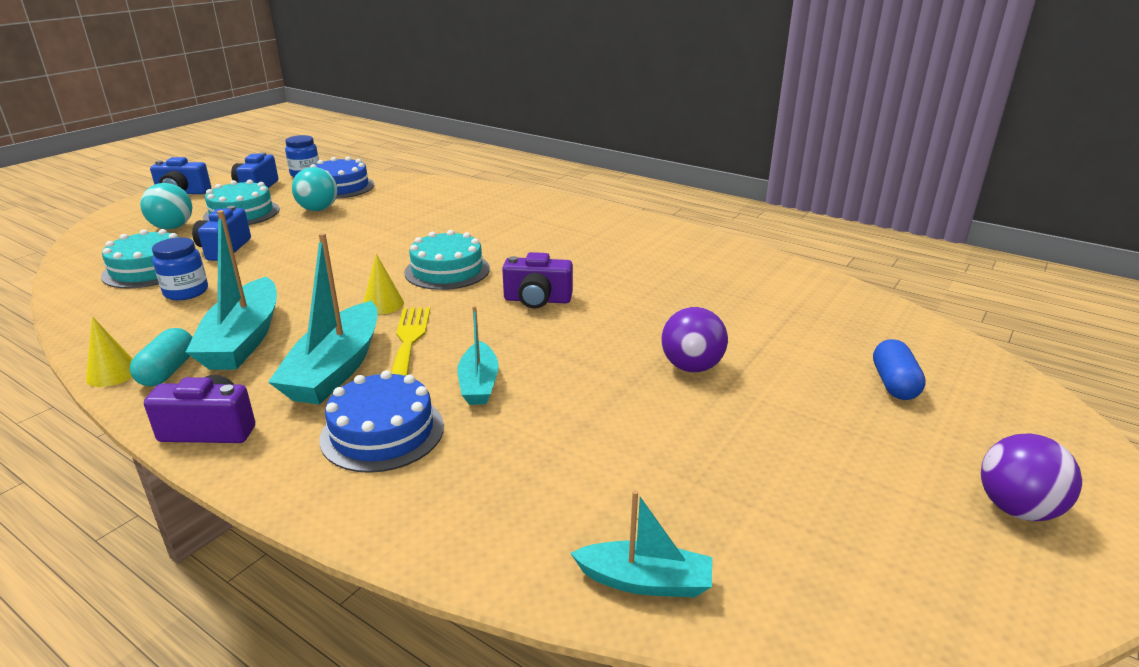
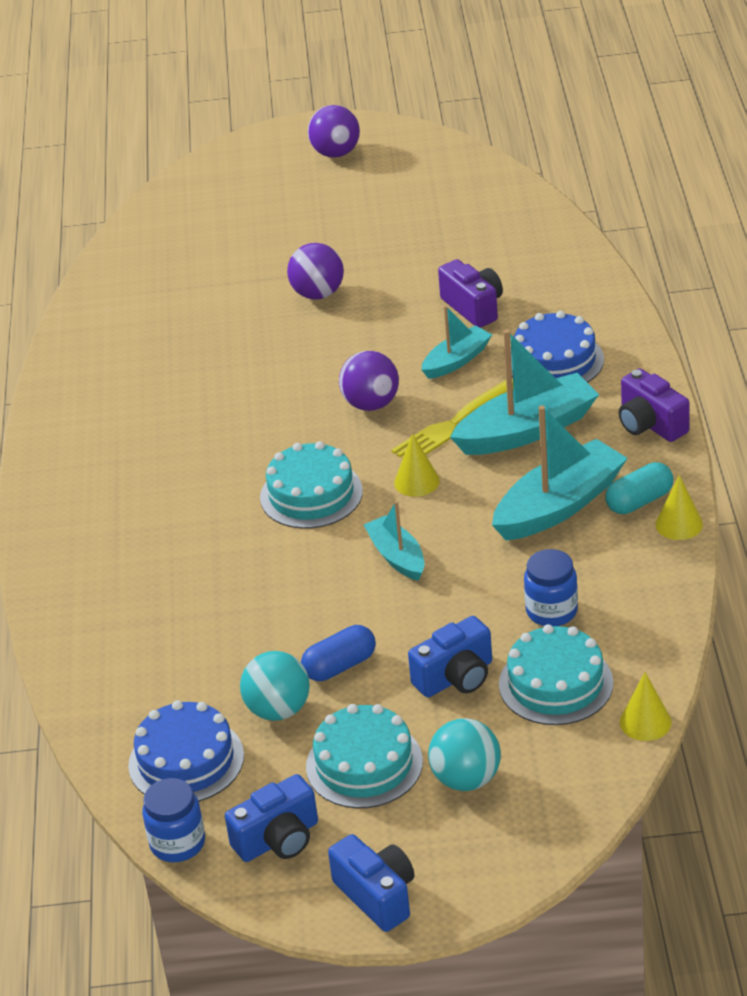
camera: 125 degrees left, 10 degrees up
purple camera [502,252,573,308] -> purple camera moved to [438,259,503,328]
turquoise boat [571,490,712,597] -> turquoise boat moved to [364,501,425,581]
blue capsule [873,339,926,400] -> blue capsule moved to [301,625,376,681]
none -> purple ball [339,351,399,411]
none -> yellow cone [620,672,672,741]

